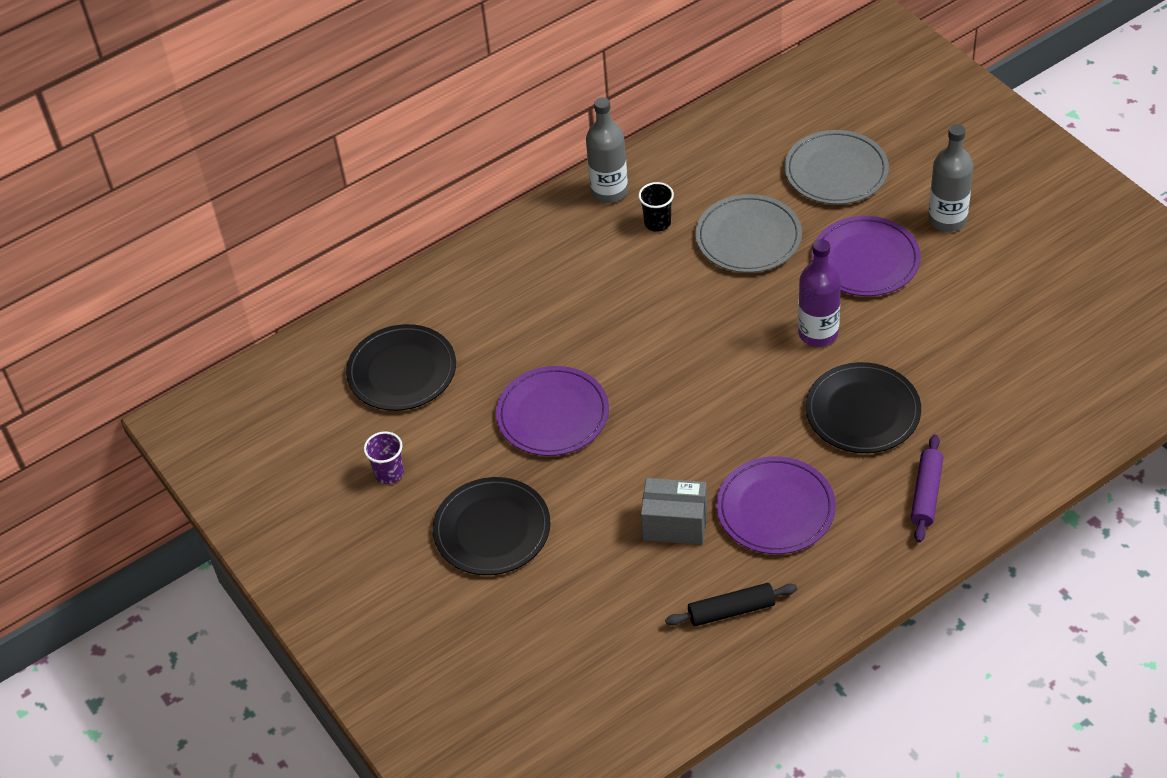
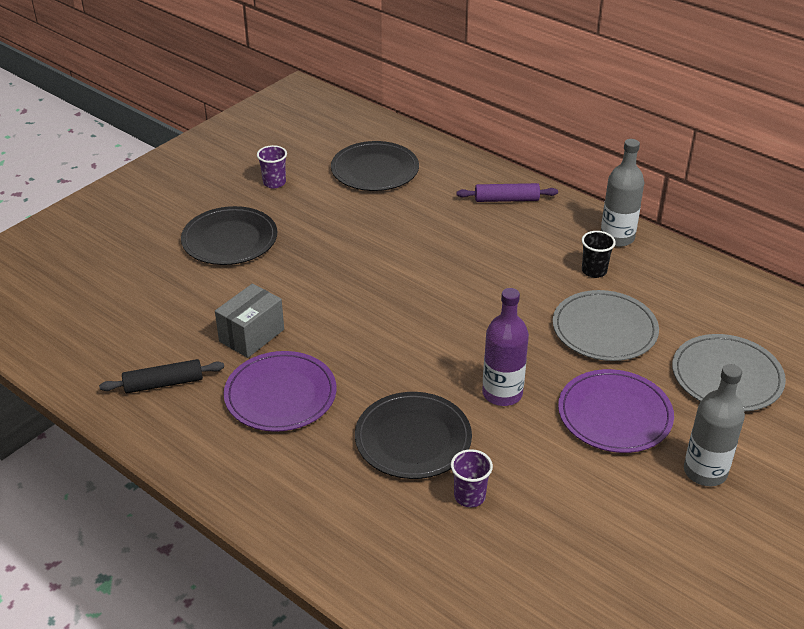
camera: 70 degrees right, 10 degrees down
purple plate [496,366,609,456] -> none
grey box [641,478,707,545] -> grey box turned 45 degrees clockwise [215,283,284,358]
black rolling pin [665,583,797,626] -> black rolling pin turned 75 degrees counterclockwise [99,359,224,393]
purple rolling pin [911,434,943,543] -> purple rolling pin moved to [457,183,558,202]
none -> purple cup [451,449,493,507]

